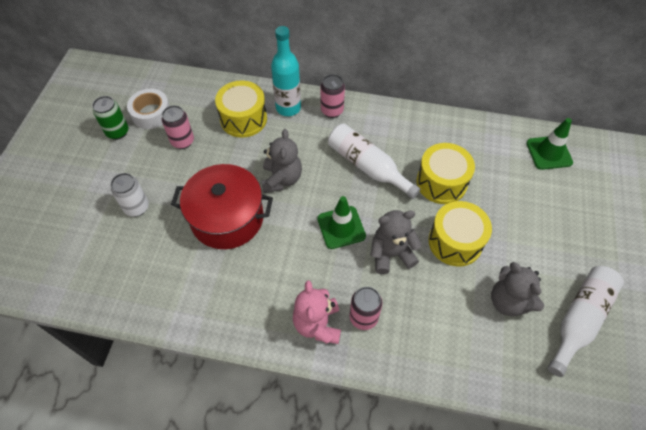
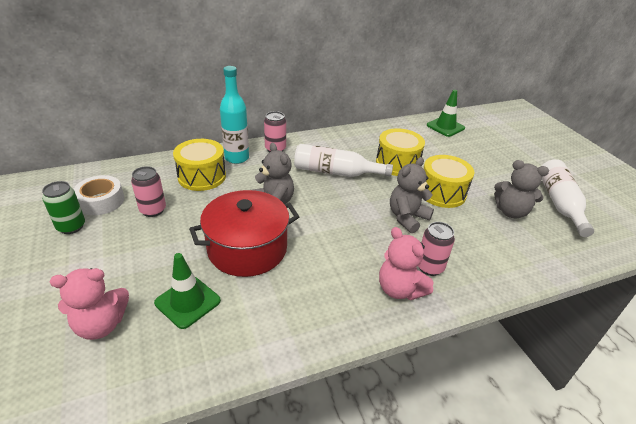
camera: 35 degrees left, 20 degrees down
white can [110,173,149,217] -> none
green traffic cone [317,196,366,249] -> green traffic cone moved to [154,253,221,329]
none -> pink teddy bear [50,268,129,340]

